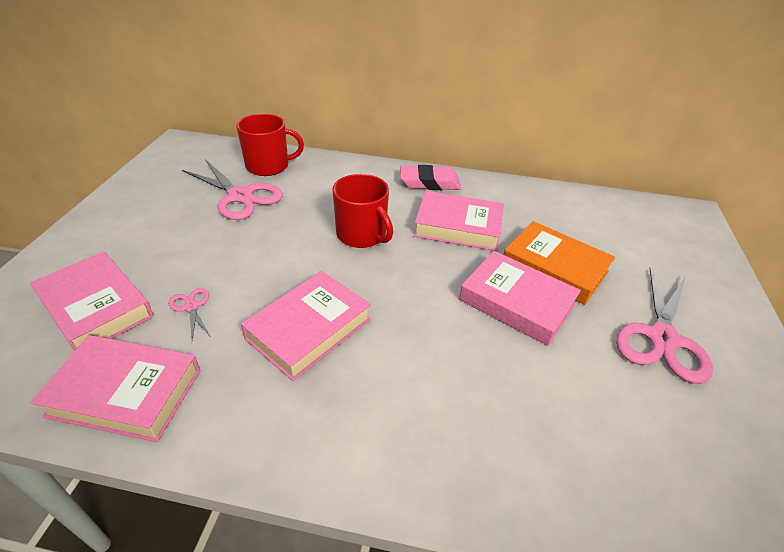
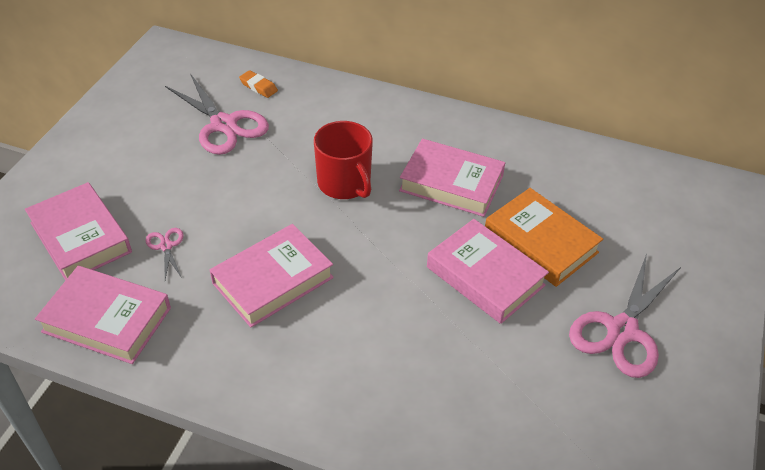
camera: 10 degrees right, 5 degrees up
red mug [236,114,304,176] -> orange eraser [239,70,278,98]
pink eraser [400,165,461,190] -> none

